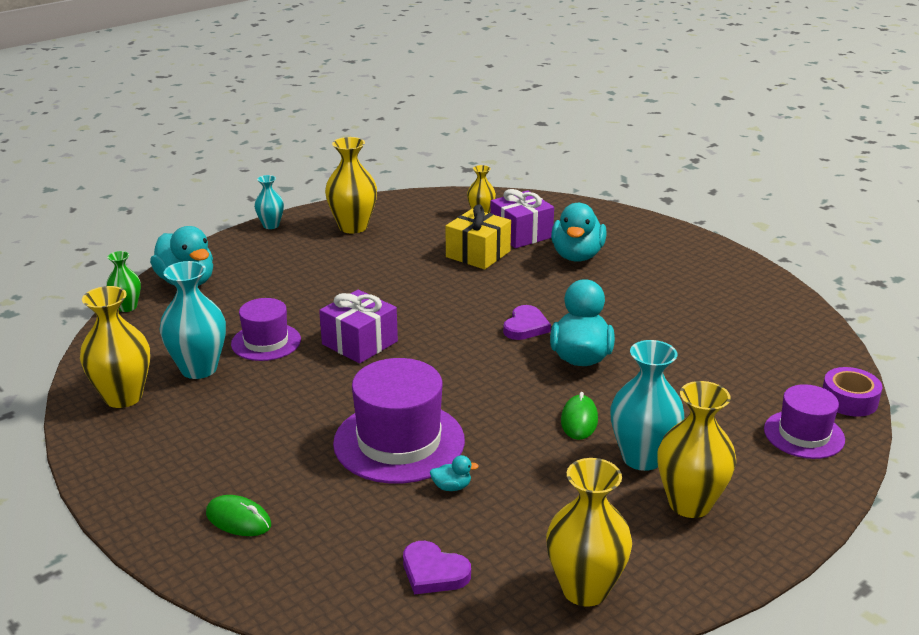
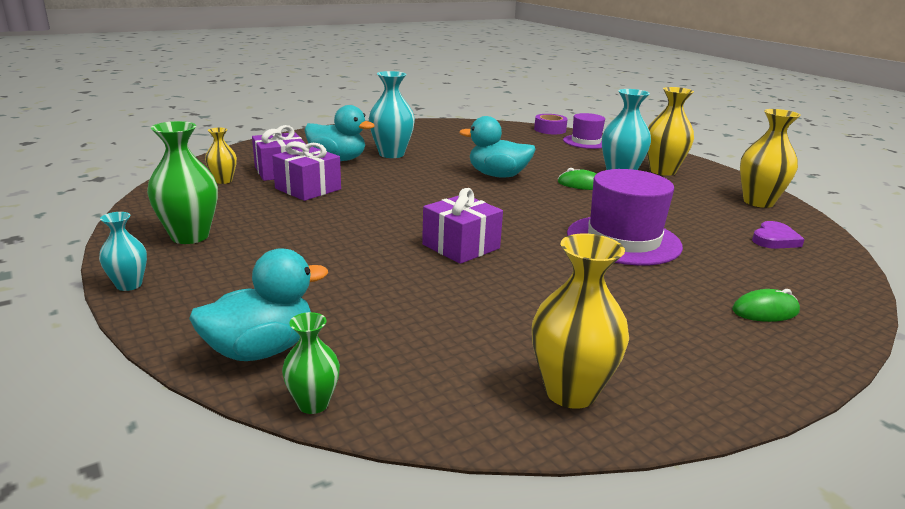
camera: 85 degrees left, 5 degrees down
turquoise vase [159,261,226,379] -> turquoise vase moved to [369,71,415,158]
green mouse [206,495,271,536] -> green mouse turned 45 degrees clockwise [732,289,800,322]
purple hat [231,298,301,361] -> none
yellow vase [325,137,377,234] -> green vase [147,121,218,244]
turquoise duck [430,455,479,491] -> none
yellow gift [446,204,511,270] -> purple gift [272,141,341,201]
purple heart [503,305,551,340] -> none

